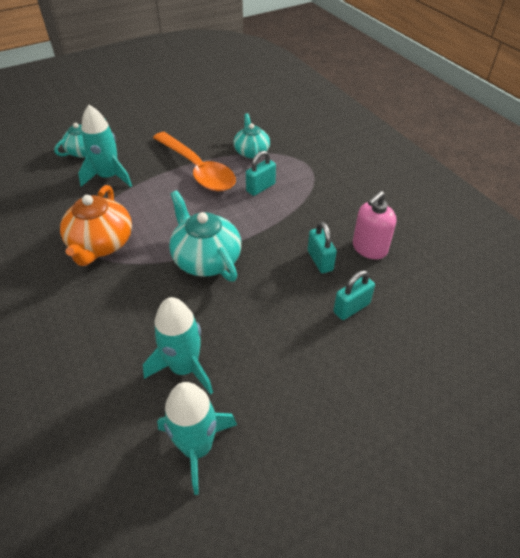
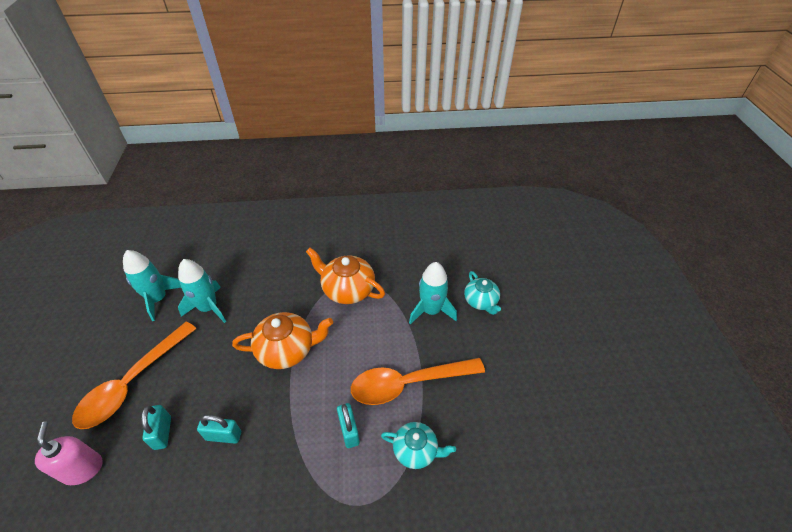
camera: 115 degrees right, 0 degrees up
turquoise teapot [169,190,241,282] -> orange teapot [232,312,333,369]
pink soap dispenser [353,191,396,259] -> pink soap dispenser moved to [35,421,103,485]
none -> orange spoon [72,322,197,429]

